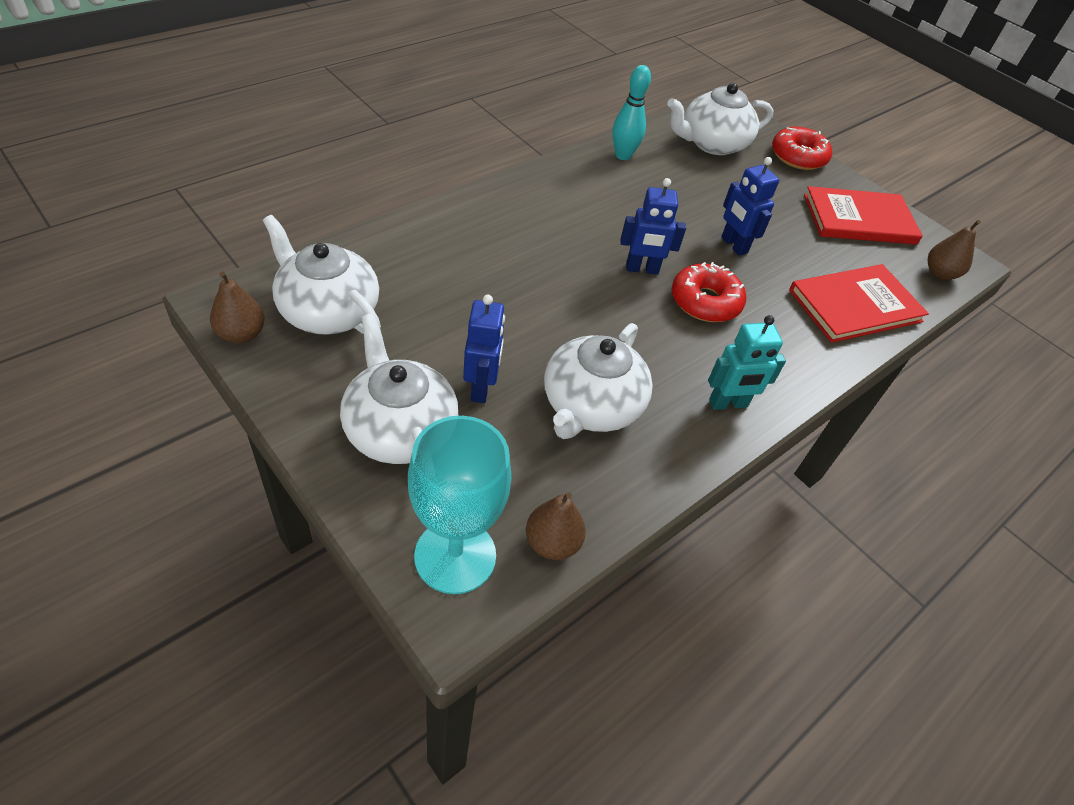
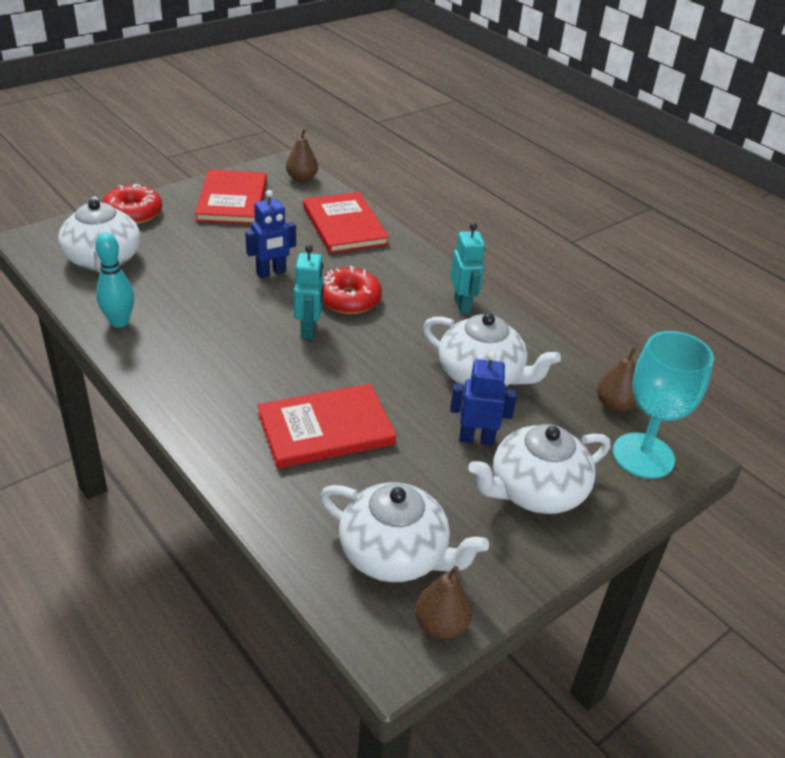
camera: 85 degrees left, 10 degrees down
white teapot [263,215,381,335] -> white teapot turned 105 degrees counterclockwise [320,482,489,582]
blue robot [620,178,686,275] -> turquoise robot [294,245,324,339]
none -> red book [257,384,396,469]

